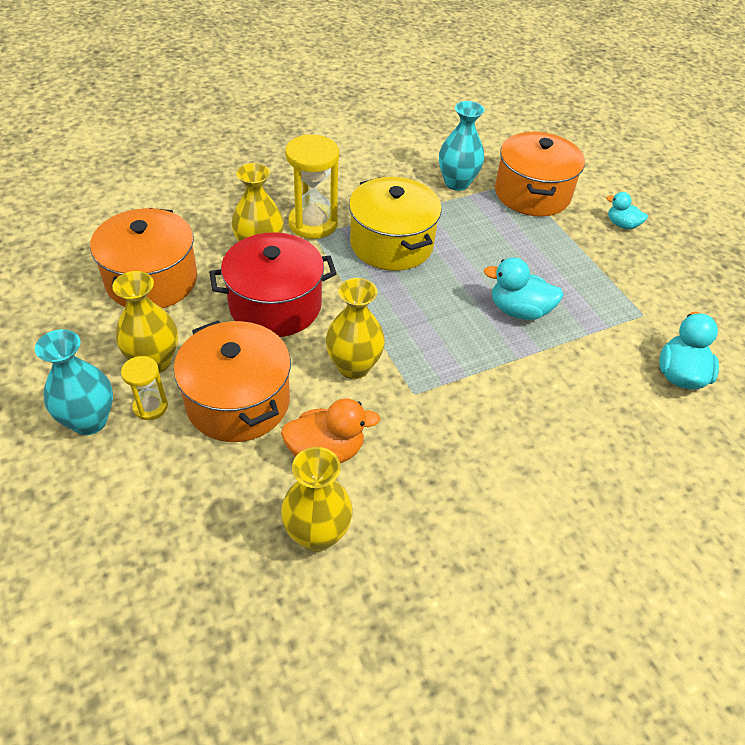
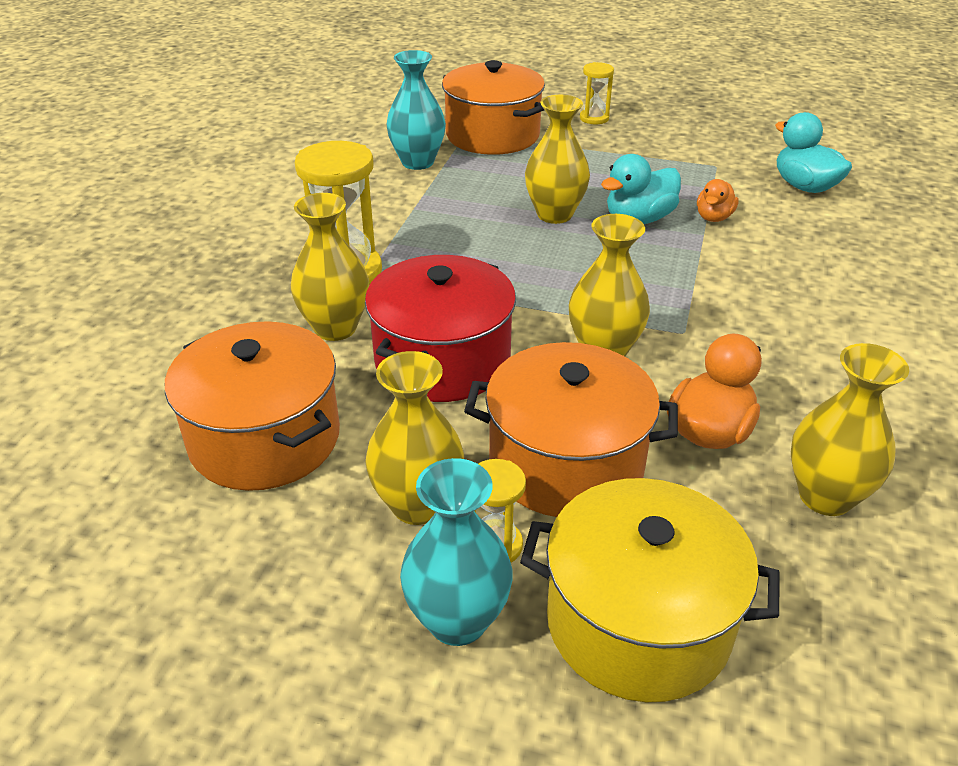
camera: 45 degrees left, 10 degrees down
yellow pot [349,177,442,271] -> yellow pot moved to [520,478,780,702]
turquoise duck [606,192,648,229] -> yellow hourglass [580,62,614,124]
none -> yellow vase [525,95,590,224]
none -> orange duck [697,179,739,222]

